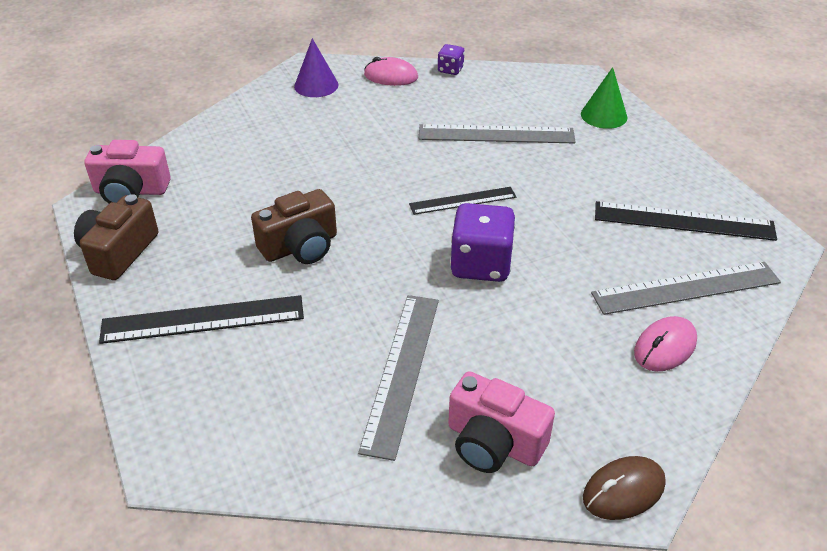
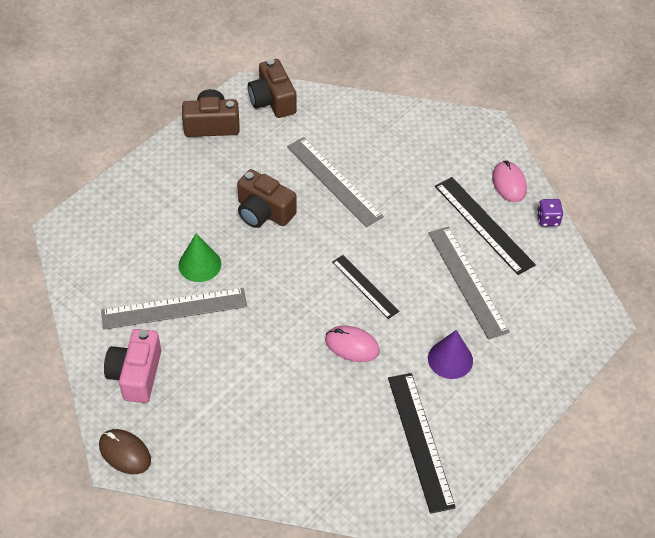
camera: 65 degrees right, 10 degrees up
pink camera [85,140,171,203] -> brown camera [248,59,297,118]
black ruler [99,295,304,344] -> black ruler moved to [435,177,536,275]
purple cone [294,38,339,97] -> purple cone moved to [428,330,473,379]
purple dice [450,203,516,282] -> none
green cone [581,67,628,129] -> green cone moved to [178,234,221,282]
grey ruler [591,262,781,315] -> grey ruler moved to [287,137,384,227]
pink mouse [634,316,697,371] -> pink mouse moved to [325,326,380,362]

